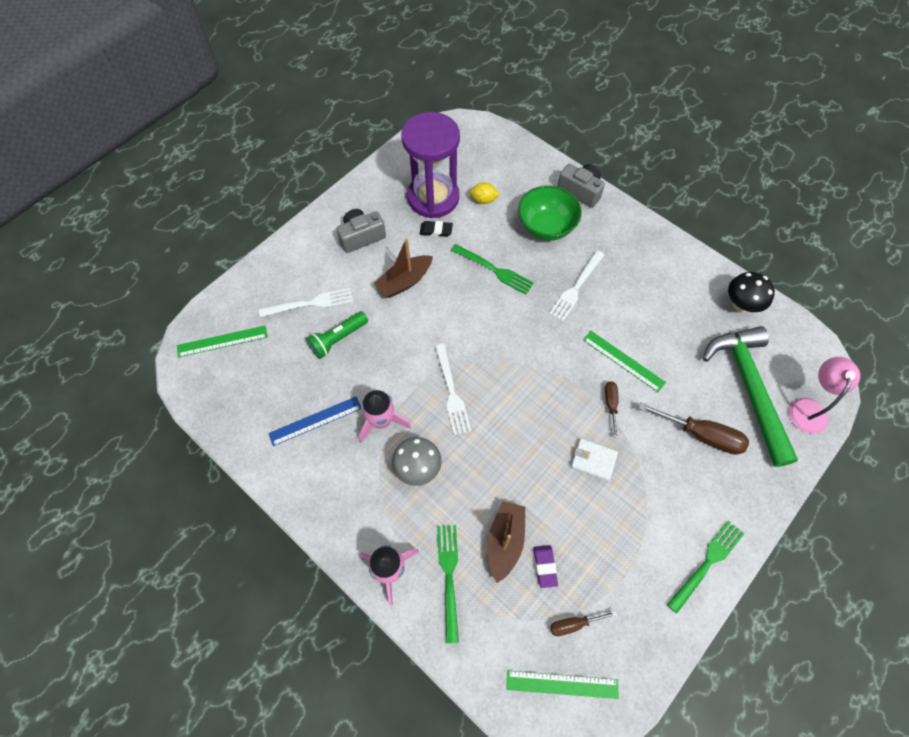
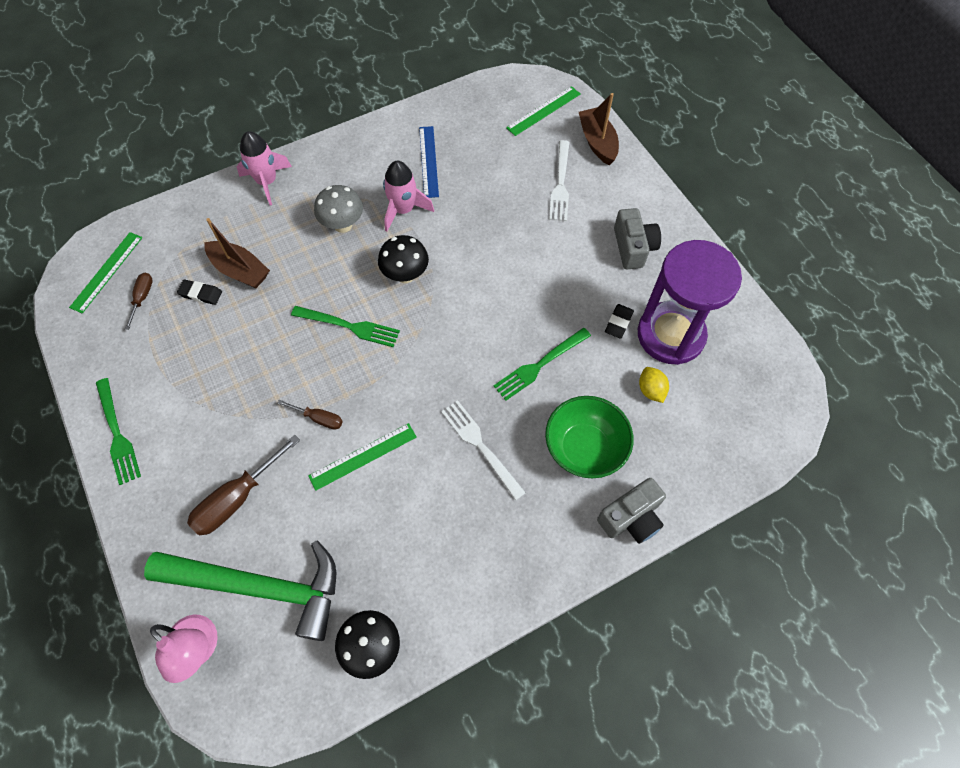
camera: 110 degrees right, 0 degrees up
green ruler [177,326,267,358] -> green ruler turned 45 degrees clockwise [506,86,580,136]
green flashlight [306,311,368,359] -> none
brown boat [374,238,433,298] -> brown boat moved to [579,93,619,165]
white fork [435,343,471,435] -> black mushroom [378,235,429,283]
green fork [437,525,459,643] -> green fork moved to [291,306,400,347]
yellow lemon [470,182,500,204] -> yellow lemon turned 45 degrees counterclockwise [639,367,669,403]
purple eraser [534,545,558,588] -> black eraser [177,279,222,305]
white wallet [571,439,618,481] -> none

